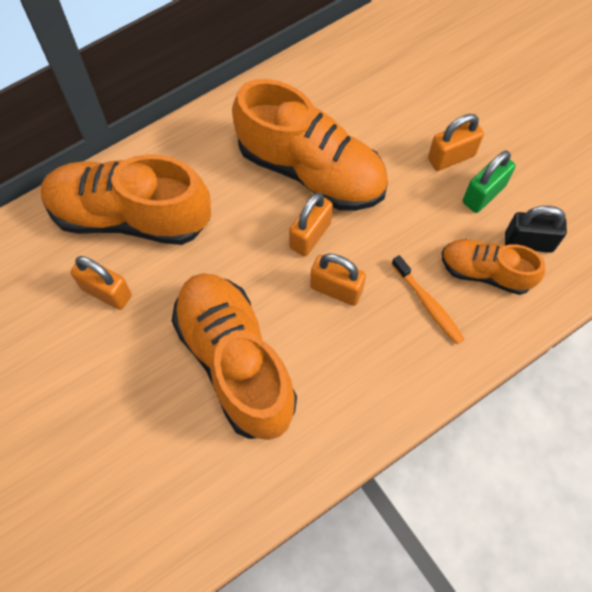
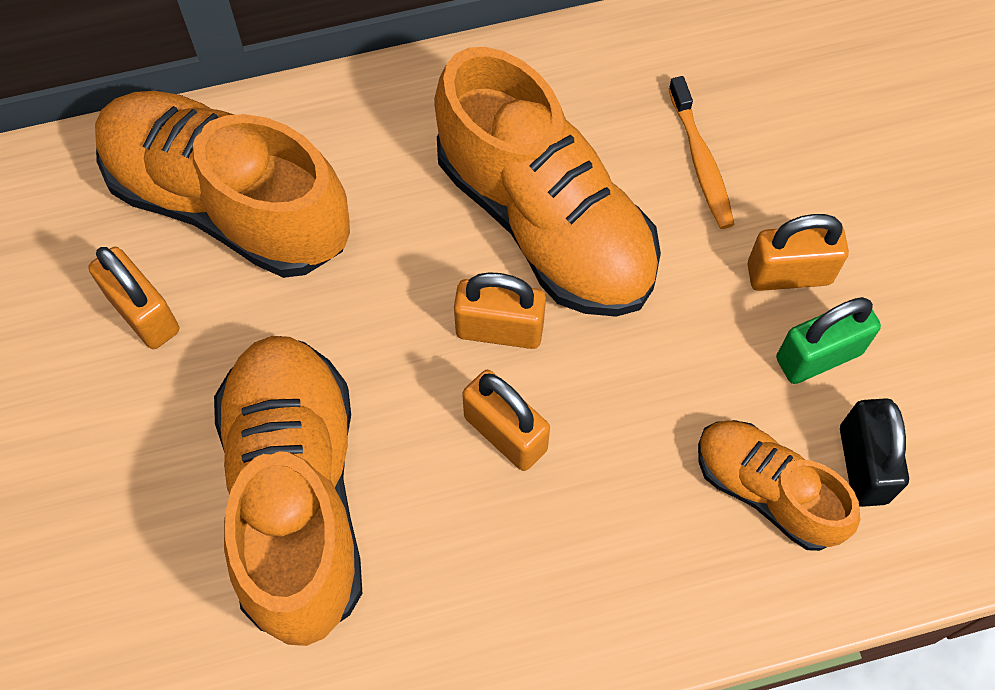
camera: 20 degrees right, 0 degrees up
orange padlock [289,192,333,257] -> orange padlock turned 45 degrees clockwise [454,272,546,349]
orange toothbrush [392,255,464,344] -> orange toothbrush moved to [669,76,734,229]
black padlock [505,206,567,253] -> black padlock turned 60 degrees clockwise [840,398,909,507]

